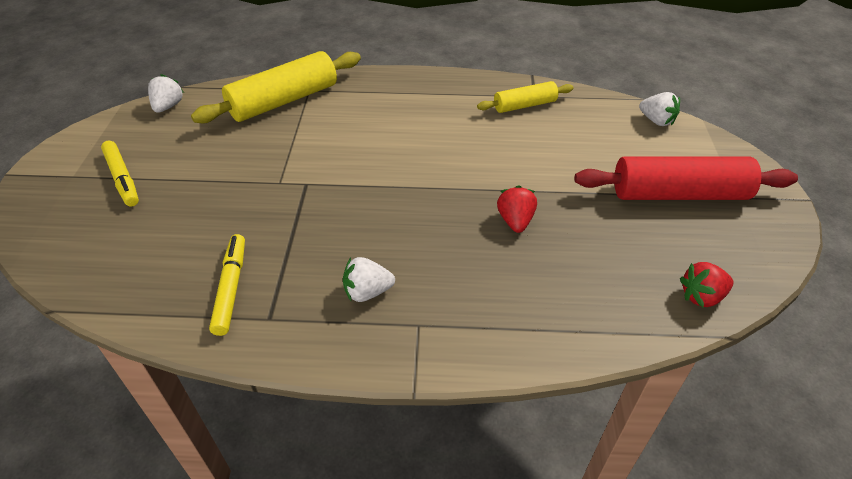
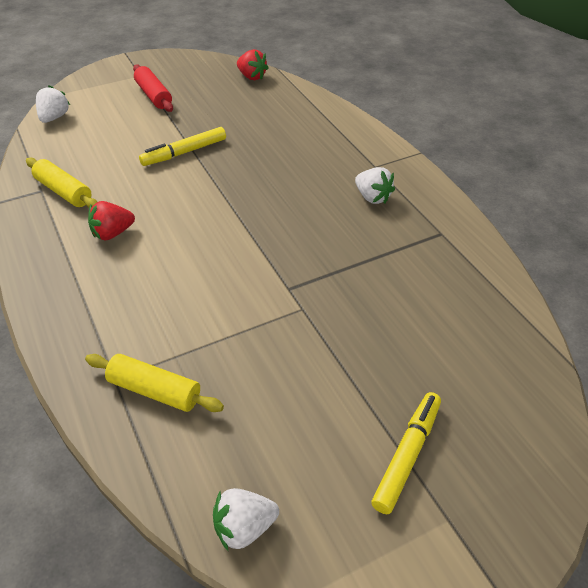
camera: 120 degrees left, 0 degrees up
yellow rolling pin [191,51,361,123] -> yellow rolling pin [85,354,224,412], size x0.56
yellow marker [209,234,245,336] -> yellow marker moved to [139,127,226,166]
red strawberry [497,185,537,233] -> red strawberry moved to [88,201,135,240]
red rolling pin [575,156,798,200] -> red rolling pin [133,64,173,112], size x0.56

